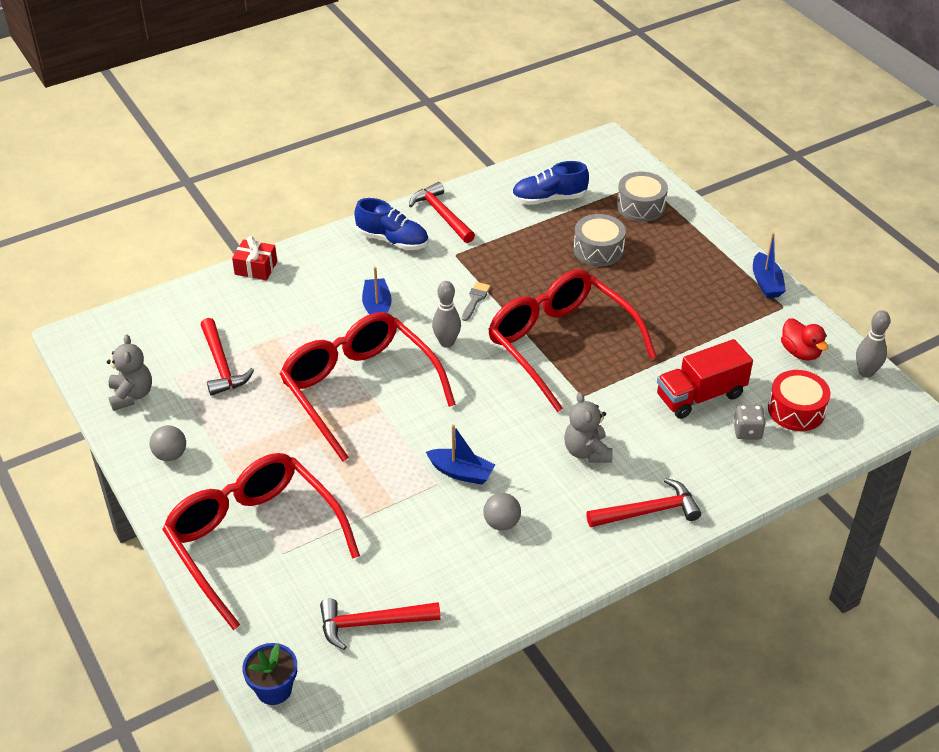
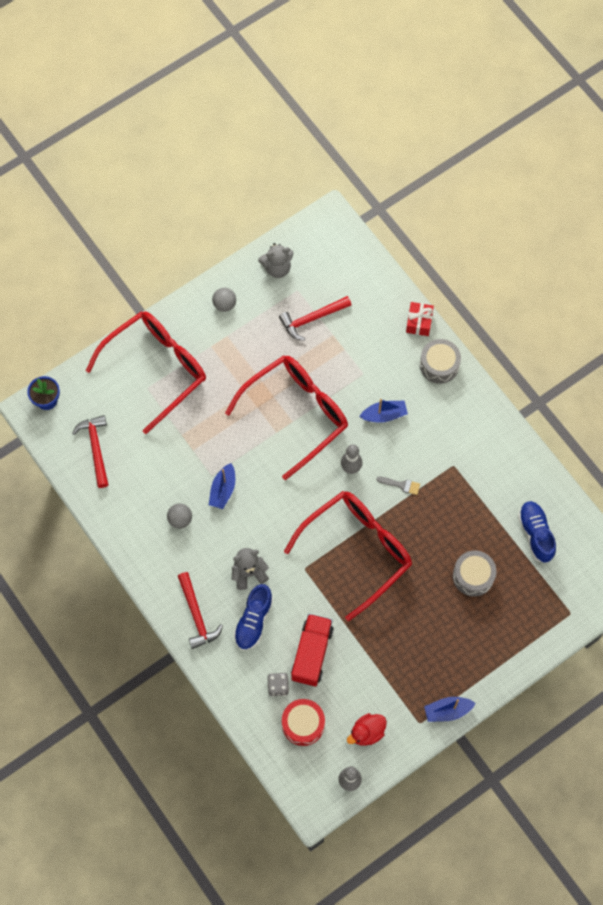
camera: 85 degrees right, 25 degrees up
blue shoe [354,198,429,250] -> blue shoe moved to [234,584,273,650]
red hammer [409,182,475,243] -> none
grey drum [617,172,668,222] -> grey drum moved to [420,339,461,384]
red truck [657,339,753,419] -> red truck turned 45 degrees clockwise [291,614,334,687]

